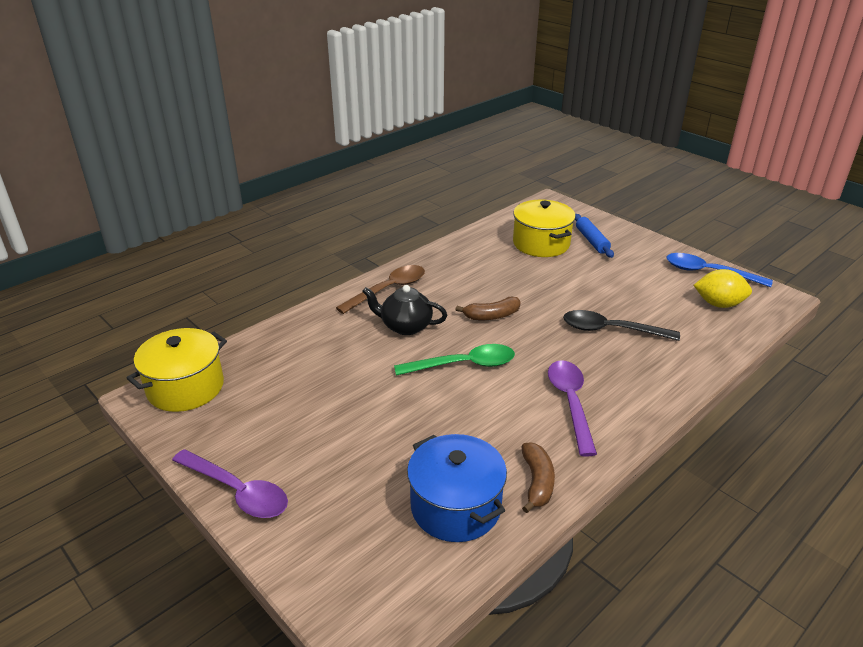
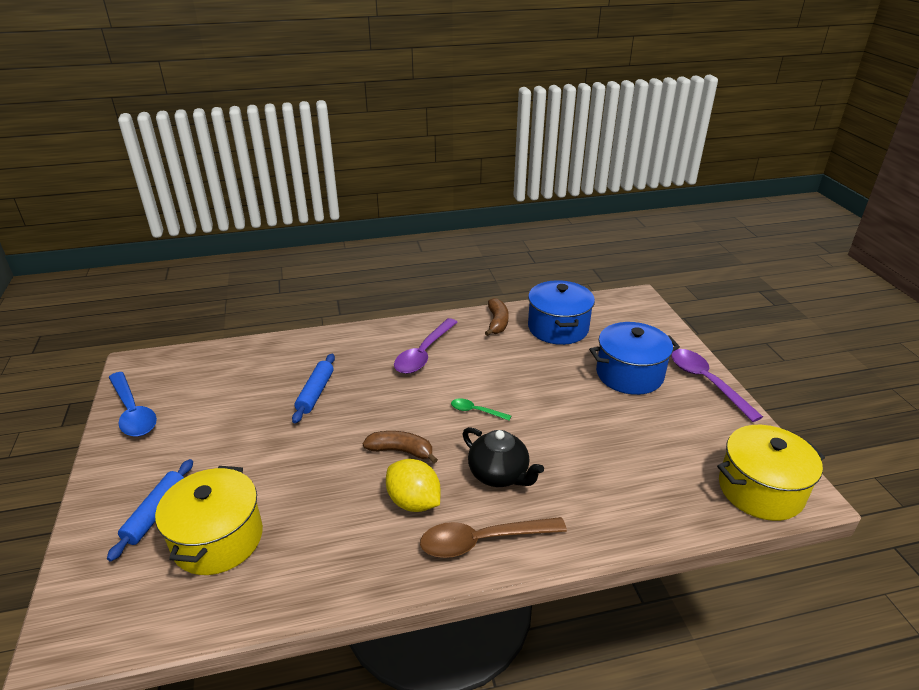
camera: 150 degrees left, 0 degrees up
green spoon [394,344,515,376] -> green spoon [451,399,511,421], size x0.52
brown banana [522,442,555,513] -> brown banana turned 150 degrees clockwise [485,298,509,336]
black spoon [563,310,680,341] -> blue rolling pin [292,354,335,423]
yellow lemon [694,269,752,308] -> yellow lemon moved to [386,459,441,512]
none -> blue pot [589,322,680,395]

